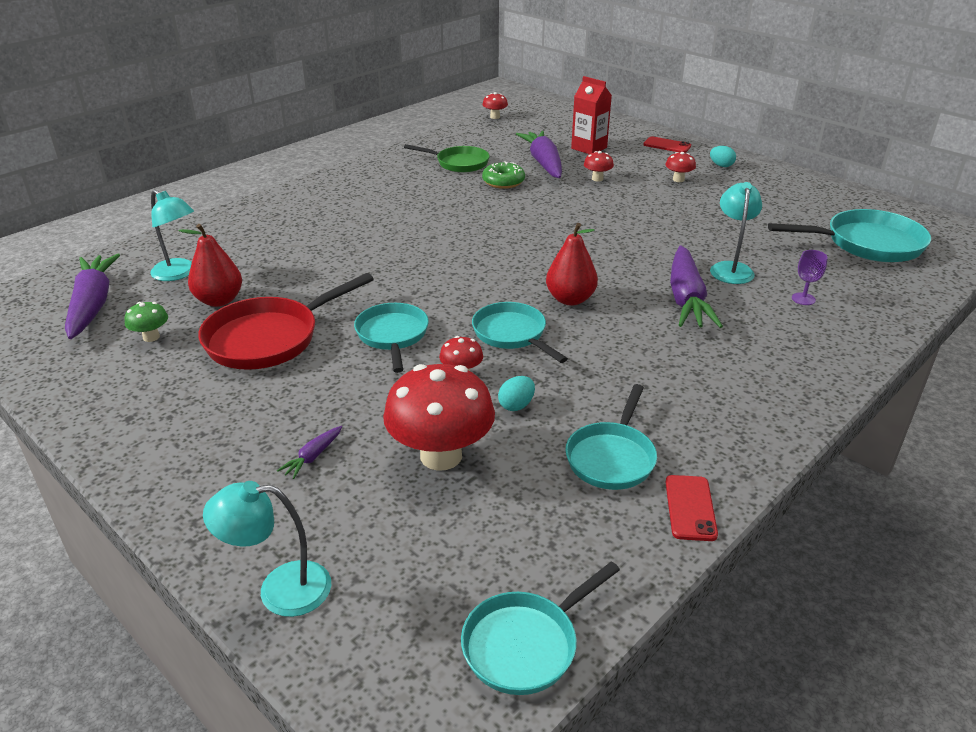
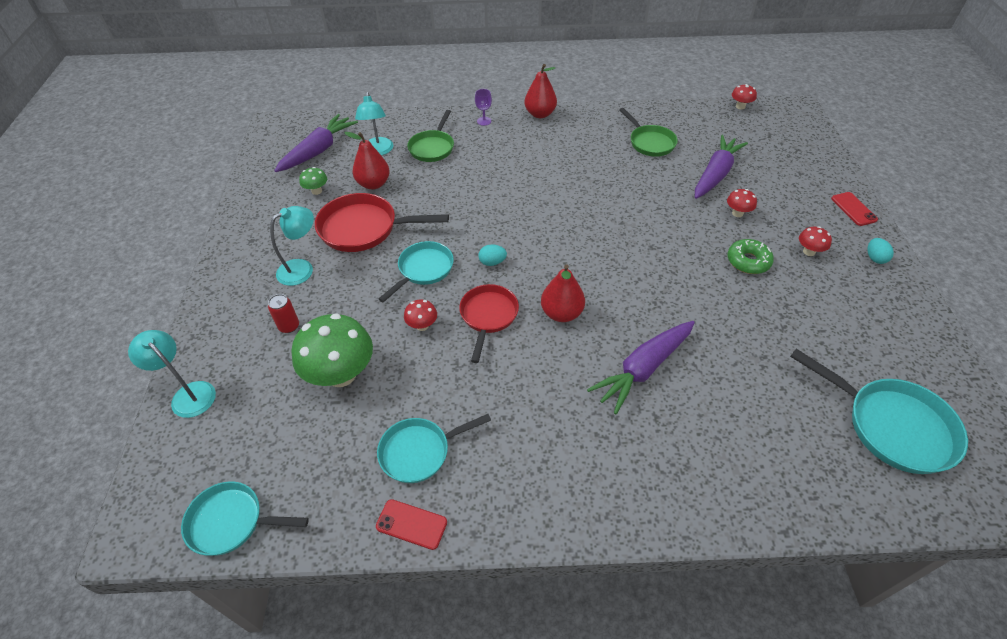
camera: 45 degrees right, 15 degrees up
purple carrot [277,426,342,479] -> red can [268,294,299,333]
red mushroom [383,364,495,471] -> green mushroom [291,314,373,387]
turquoise pan [472,302,568,363] -> red pan [459,284,519,363]
green donut [482,161,525,189] -> green donut moved to [727,239,774,274]
turquoise egg [498,376,535,411] -> turquoise egg moved to [479,244,507,266]
red carton [571,76,612,154] -> none
red phone [665,475,718,541] -> red phone turned 60 degrees clockwise [376,499,447,550]
turquoise lamp [710,182,762,284] -> turquoise lamp moved to [270,206,314,286]
purple goblet [792,250,828,305] -> purple goblet moved to [475,89,492,126]
none -> green pan [407,110,454,162]
none -> red pear [524,64,557,118]

